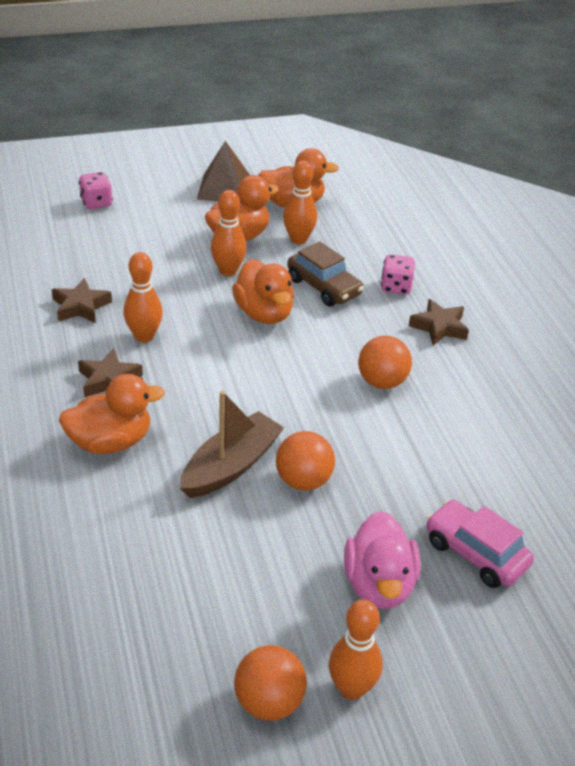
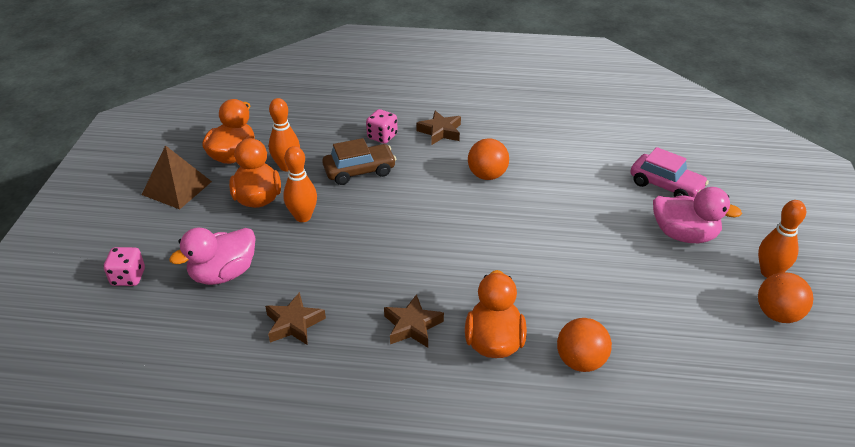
camera: 65 degrees left, 0 degrees up
orange bowling pin [123,252,163,343] -> none
brown boat [180,391,284,498] -> none
orange duck [232,259,294,324] -> none
orange ball [276,431,335,491] -> orange ball moved to [557,318,612,372]
pink car [426,500,534,588] -> pink car turned 120 degrees counterclockwise [630,147,709,198]
none -> pink duck [169,228,256,285]

